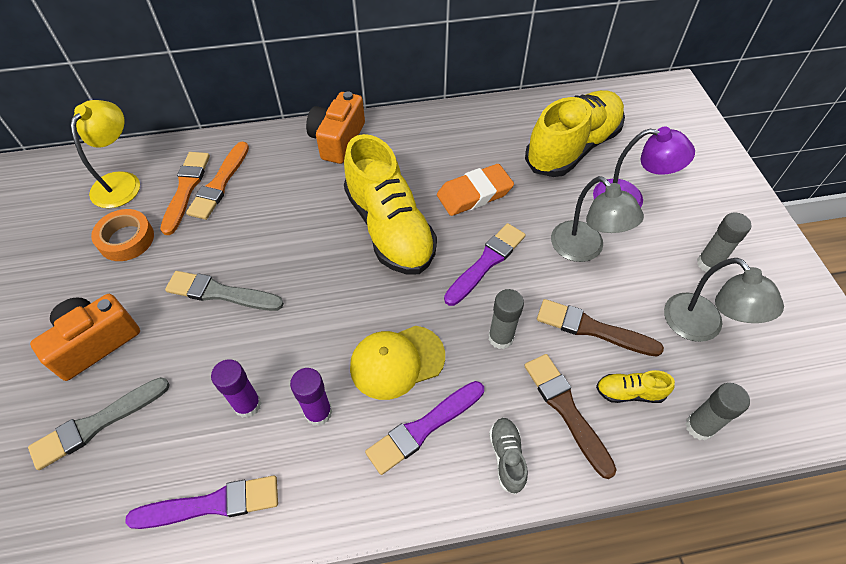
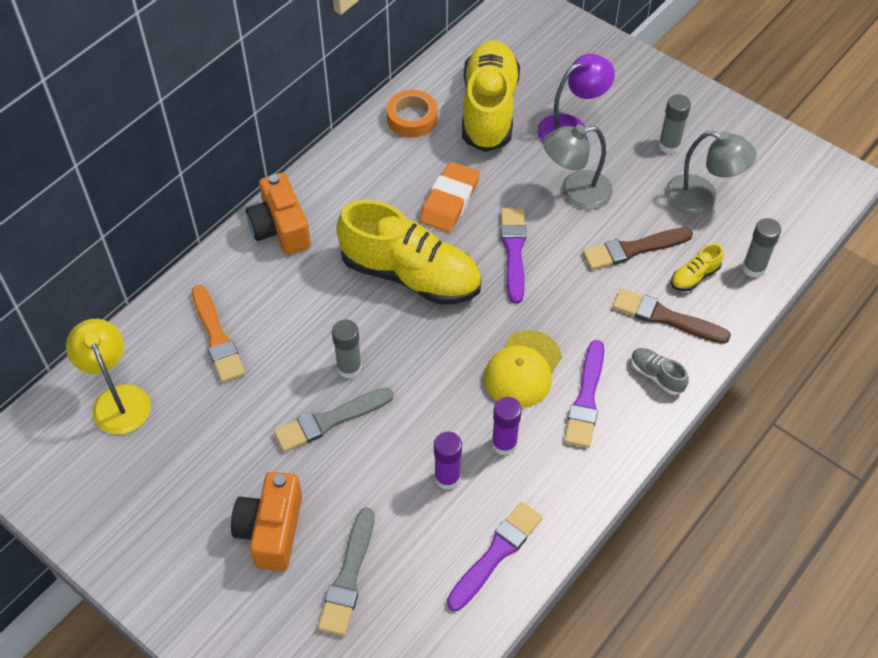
camera: 40 degrees left, 0 degrees up
orange tape [91,209,154,261] -> orange tape moved to [387,90,437,137]
orange brush [160,152,210,235] -> none
grey glue stick [488,289,524,349] -> grey glue stick moved to [332,319,362,379]
grey lamp [551,176,644,262] -> grey lamp turned 150 degrees clockwise [543,124,613,210]

